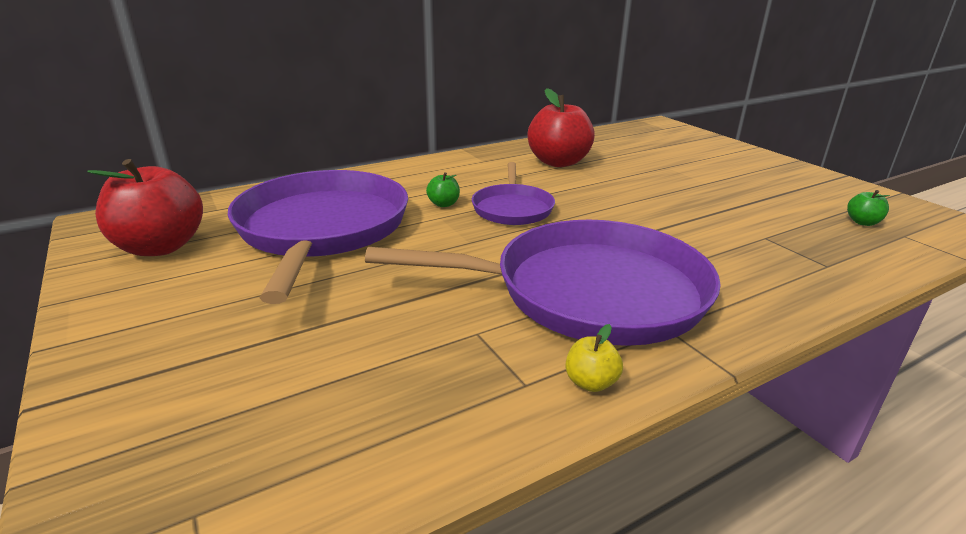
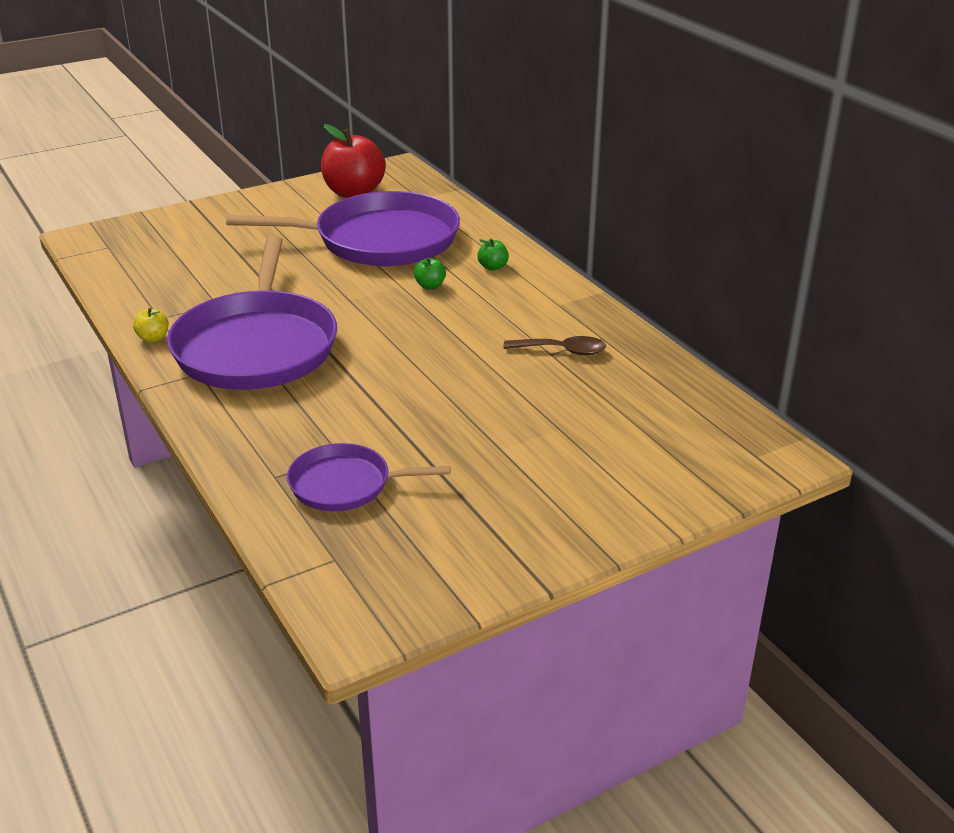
camera: 90 degrees right, 5 degrees up
purple pan [472,162,555,225] -> purple pan moved to [287,443,450,511]
red apple [528,88,595,167] -> brown spoon [503,336,606,355]
green apple [847,190,890,226] -> green apple moved to [477,238,509,271]

